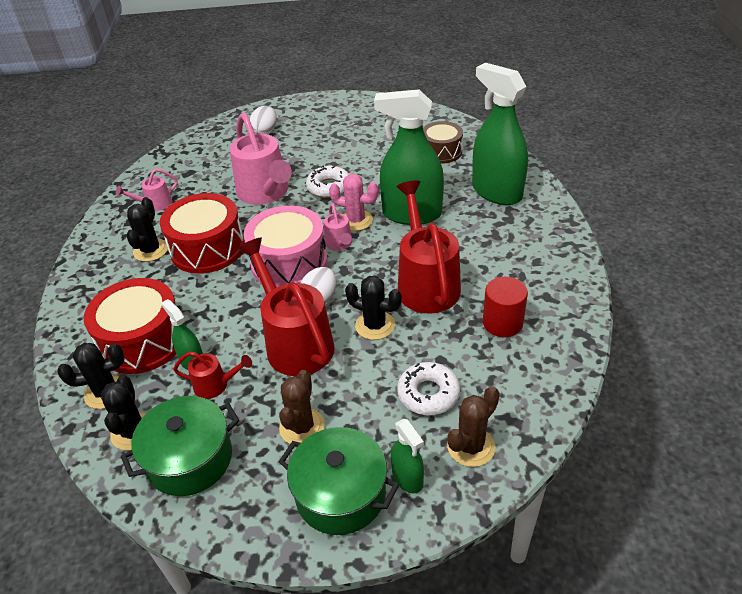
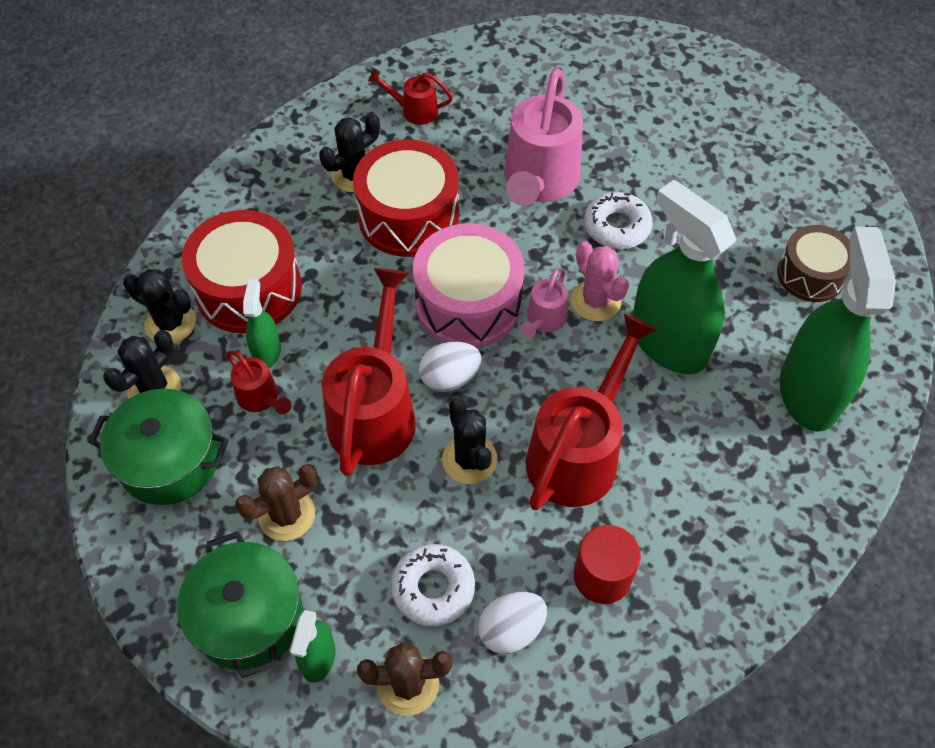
camera: 40 degrees right, 15 degrees up
pink watering can [116,169,178,211] -> red watering can [368,69,453,125]
white egg [250,106,277,134] -> white egg moved to [478,592,547,654]

